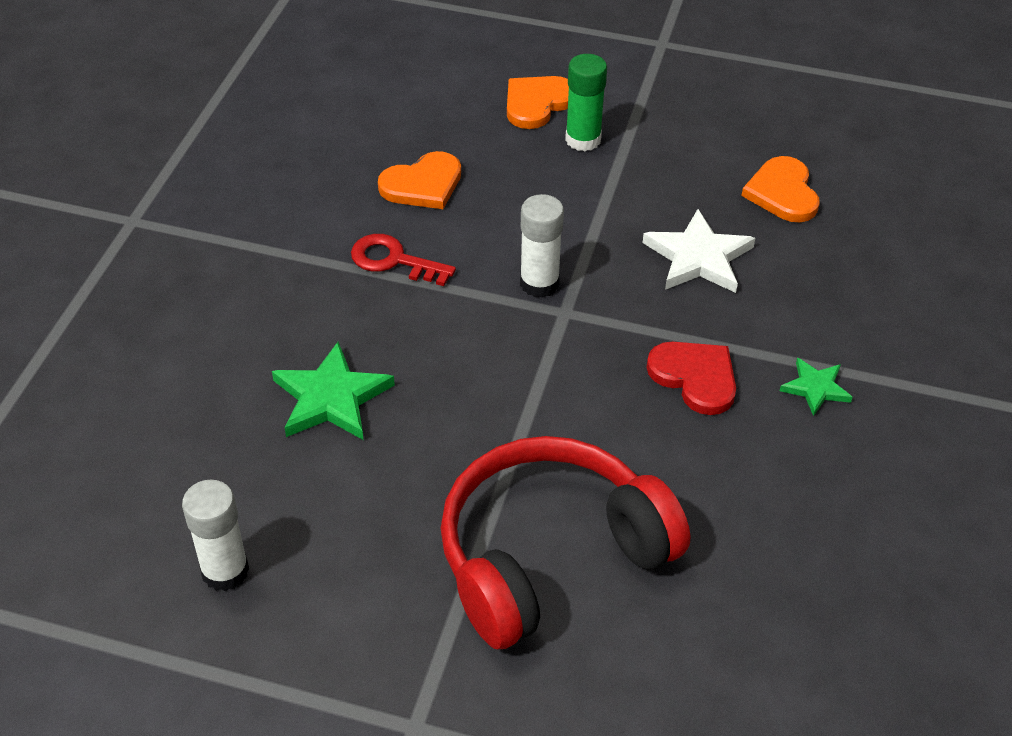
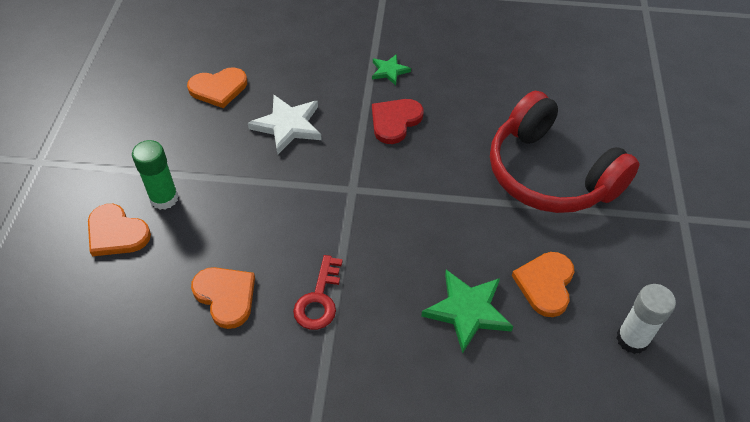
camera: 100 degrees left, 5 degrees up
white glue stick [520,194,564,298] -> none
none -> orange heart [512,252,574,317]

